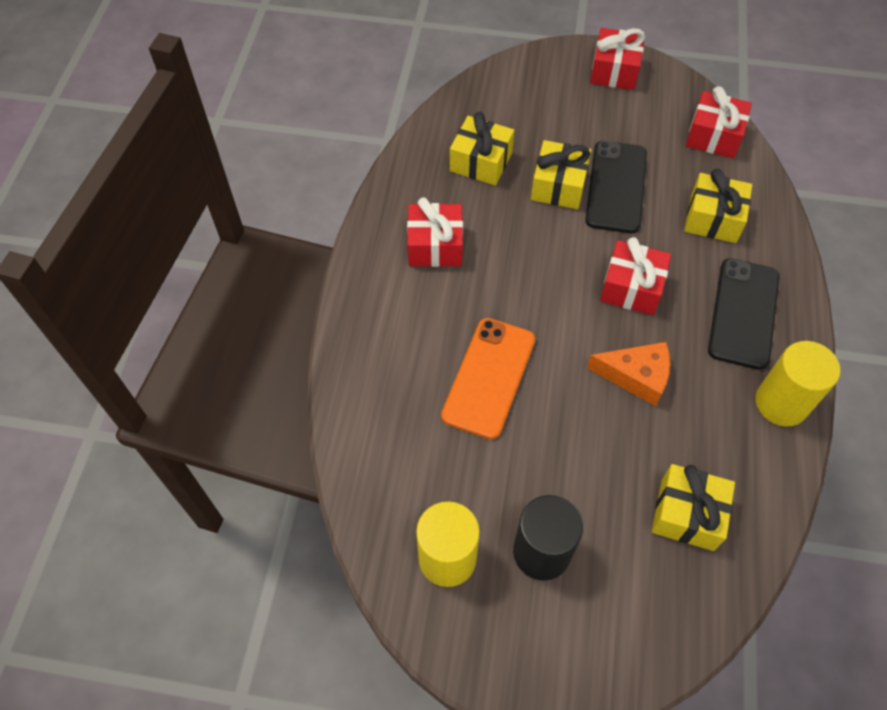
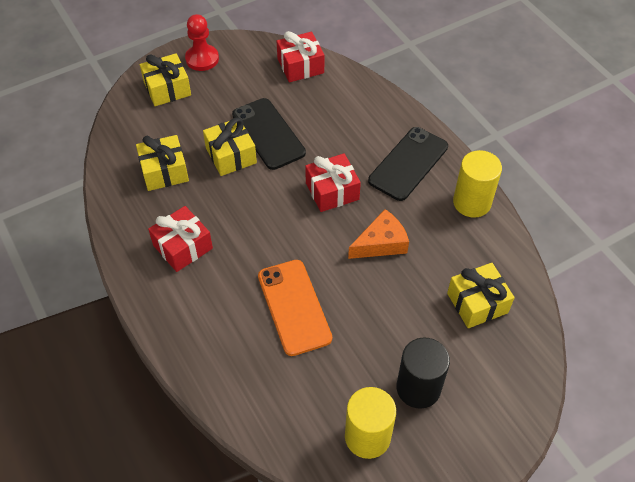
camera: 40 degrees left, 5 degrees down
red gift [590,28,645,90] -> red pawn [185,14,219,71]
yellow gift [684,169,752,243] -> yellow gift moved to [140,53,191,106]
black phone [708,258,780,370] -> black phone turned 60 degrees clockwise [368,127,448,201]

